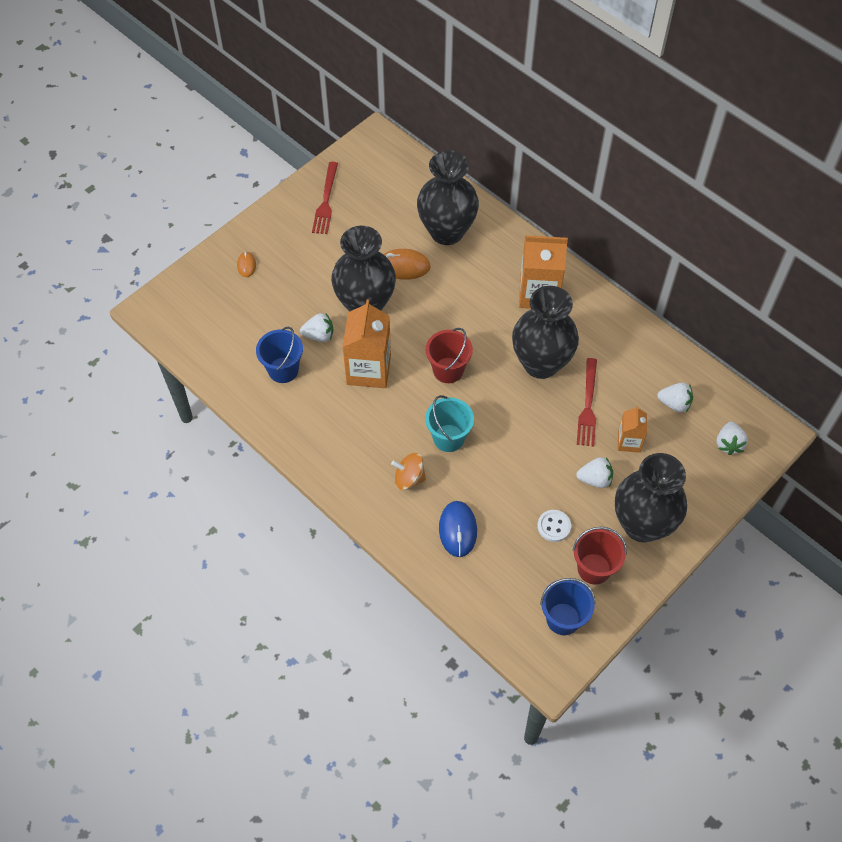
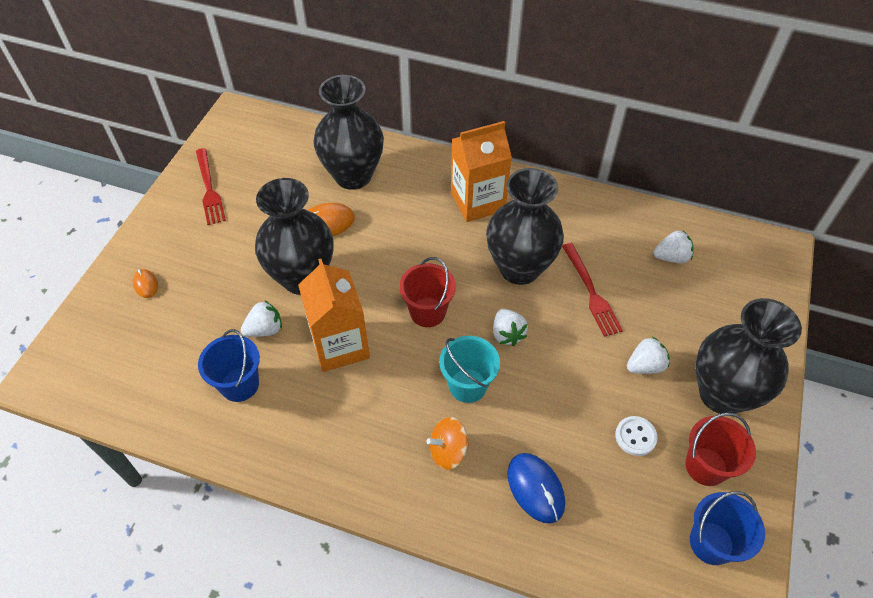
camera: 25 degrees left, 5 degrees down
orange carton [618,406,647,453] -> none
white strawberry [717,422,748,455] -> white strawberry moved to [493,309,528,346]

